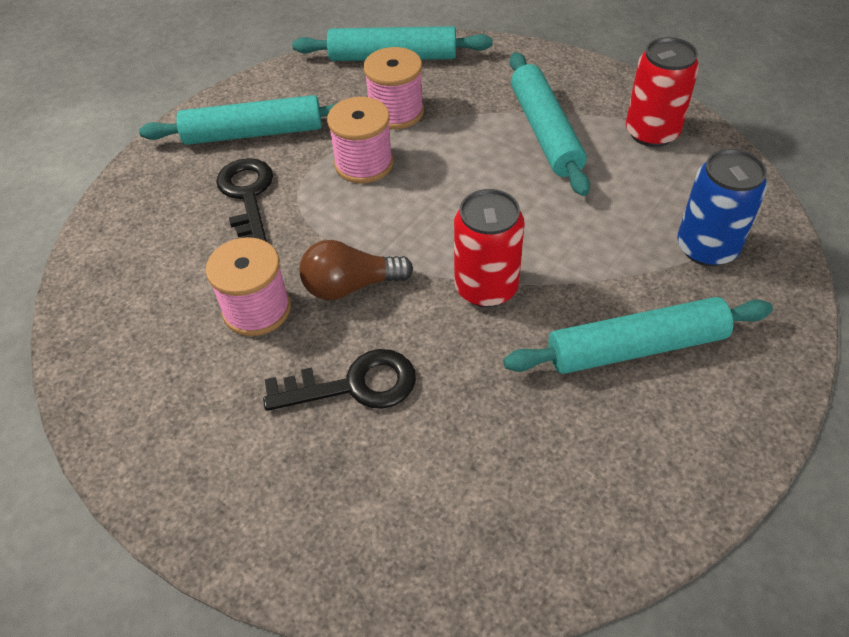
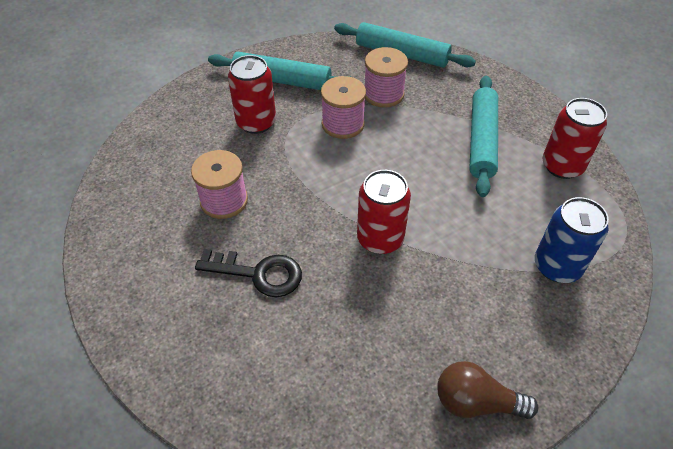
camera: 20 degrees right, 0 degrees up
black key [216,158,273,242] -> red can [228,55,276,134]
brown light bulb [300,240,413,300] -> brown light bulb moved to [437,361,538,419]
turquoise rolling pin [503,297,773,374] -> none

